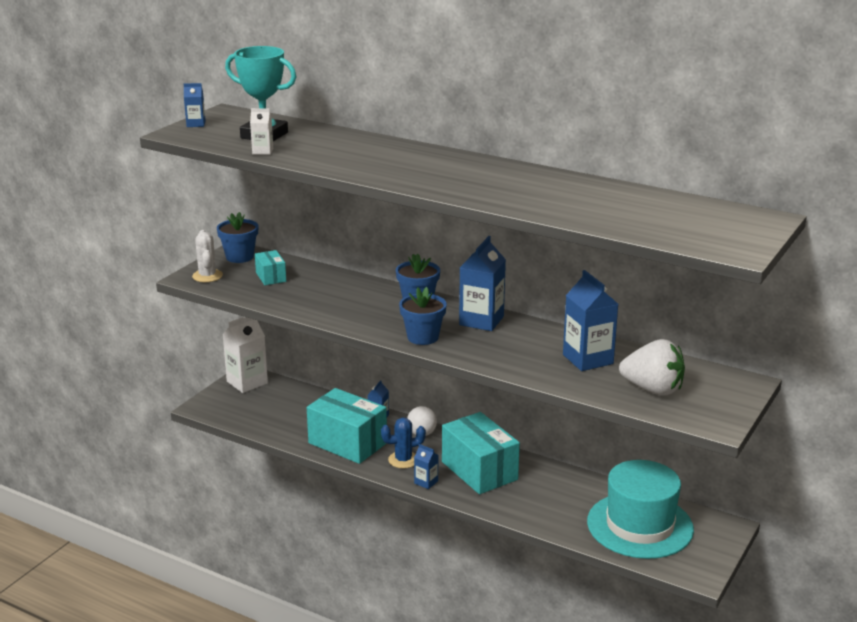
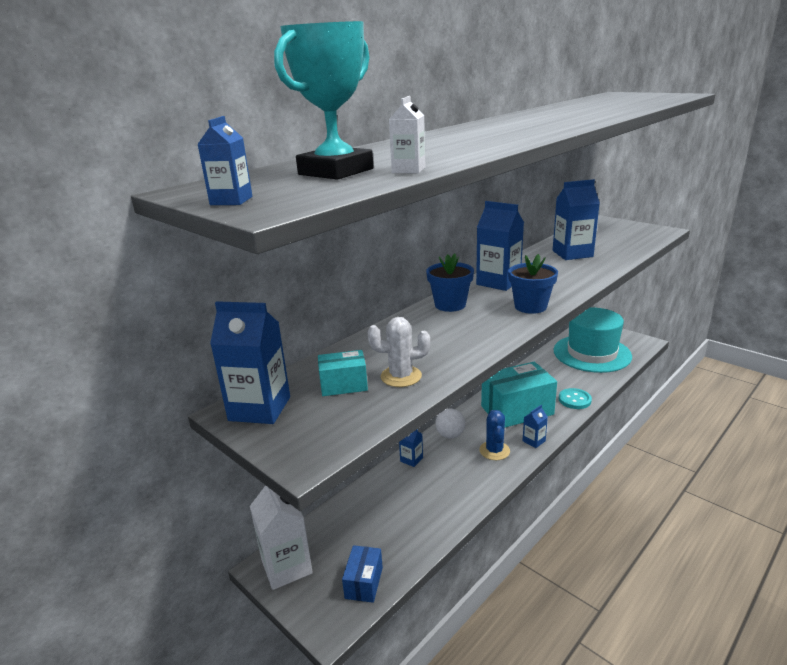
camera: 75 degrees left, 0 degrees up
white cactus [192,230,223,282] -> white cactus moved to [368,317,430,387]
blue flower pot [217,212,258,263] -> blue carton [210,301,290,424]
turquoise box [307,388,387,464] -> none
white strawberry [619,339,685,395] -> none
none -> blue box [342,545,383,603]
none -> turquoise button [558,388,592,409]

